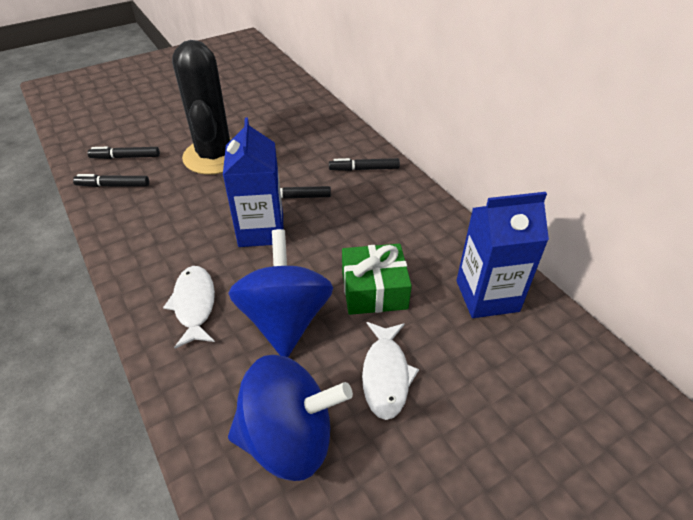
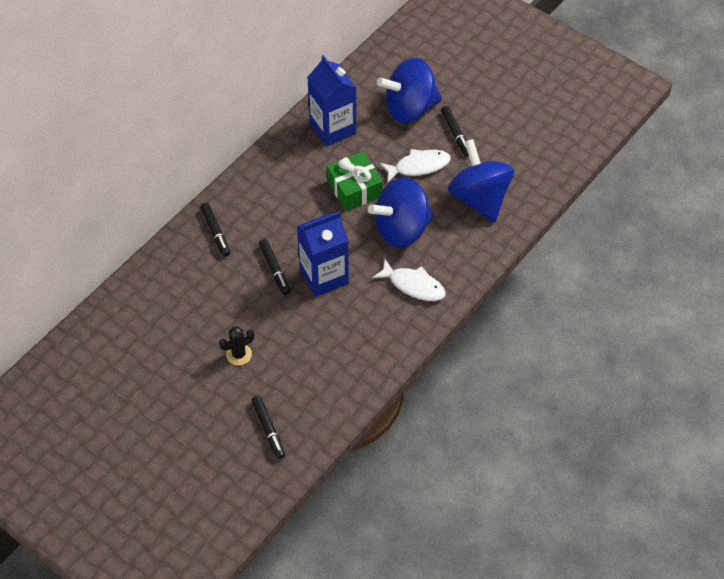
camera: 110 degrees left, 10 degrees up
black marker [73,174,149,187] -> black marker moved to [441,106,469,157]
white fish [163,266,215,349] -> white fish turned 120 degrees counterclockwise [372,259,446,301]
black cactus [172,40,233,175] -> black cactus [219,326,255,365], size x0.40
none -> blue spinning top [377,58,442,123]

